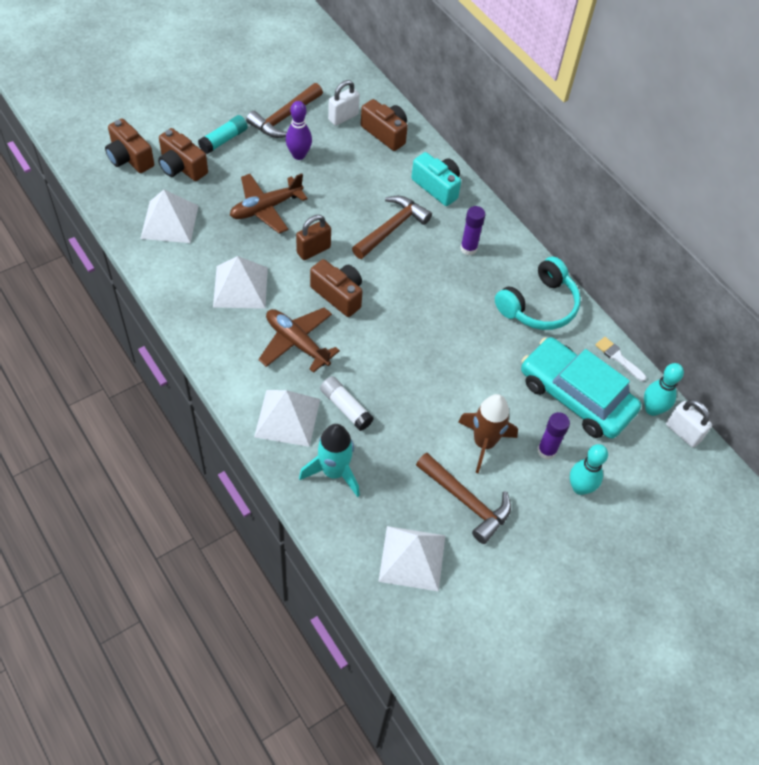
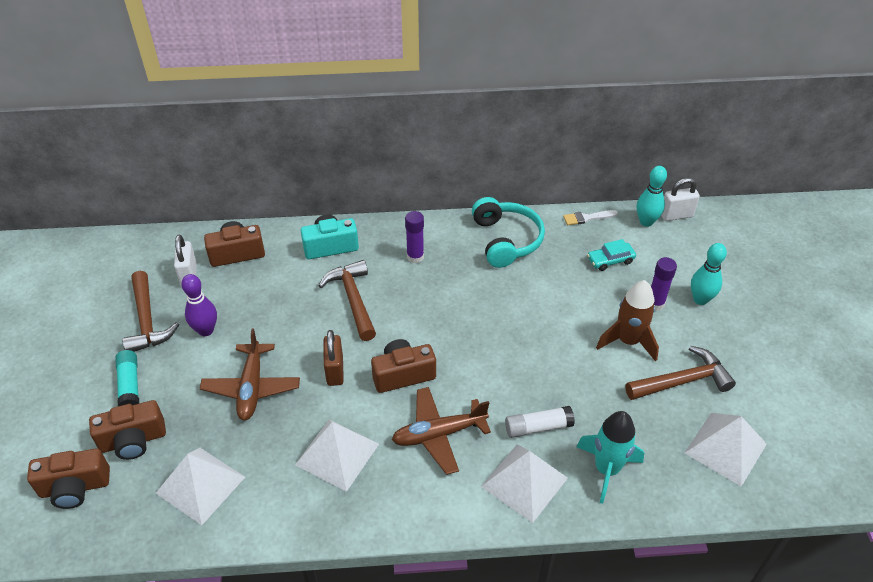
camera: 55 degrees left, 10 degrees down
turquoise car [521,337,641,439] -> turquoise car [587,239,636,271], size x0.42

